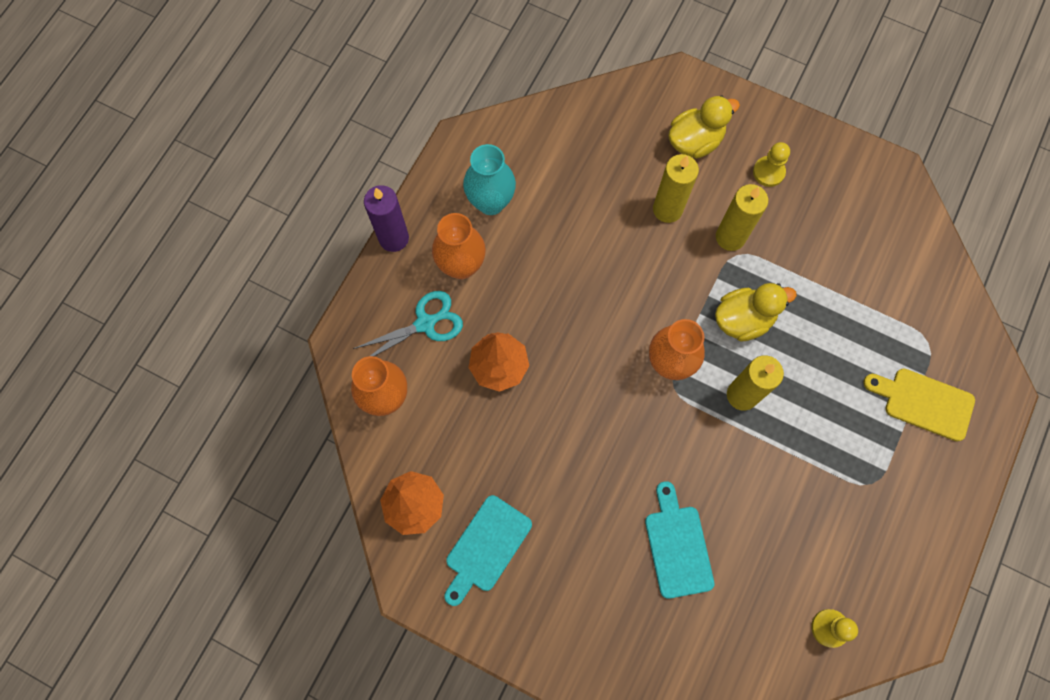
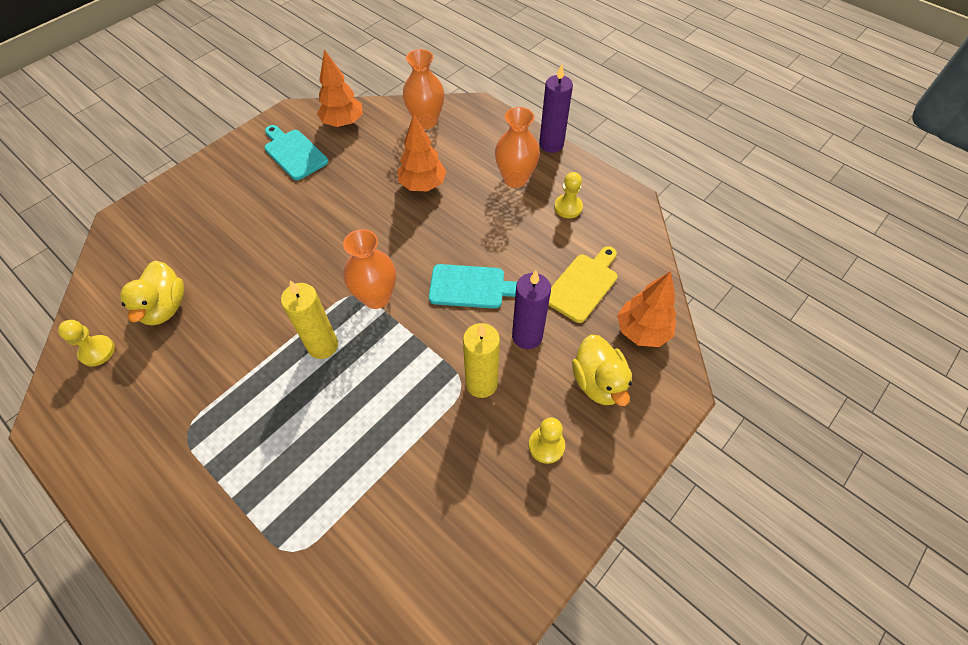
camera: 105 degrees right, 15 degrees down
turquoise scissors [353,291,463,356] -> none
turquoise vase [463,144,516,215] -> yellow pawn [554,172,583,218]
turquoise cutting board [645,481,714,599] -> turquoise cutting board moved to [429,264,517,309]
yellow candle [653,154,699,223] -> purple candle [512,270,551,349]
yellow duck [715,283,797,341] -> yellow duck moved to [120,260,184,326]
yellow cutting board [863,368,975,442] -> yellow cutting board moved to [549,246,617,323]
none -> orange tree [617,271,676,347]

